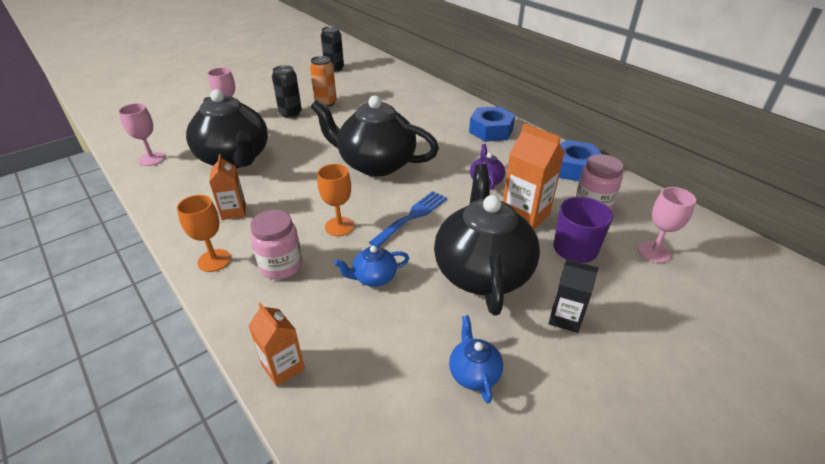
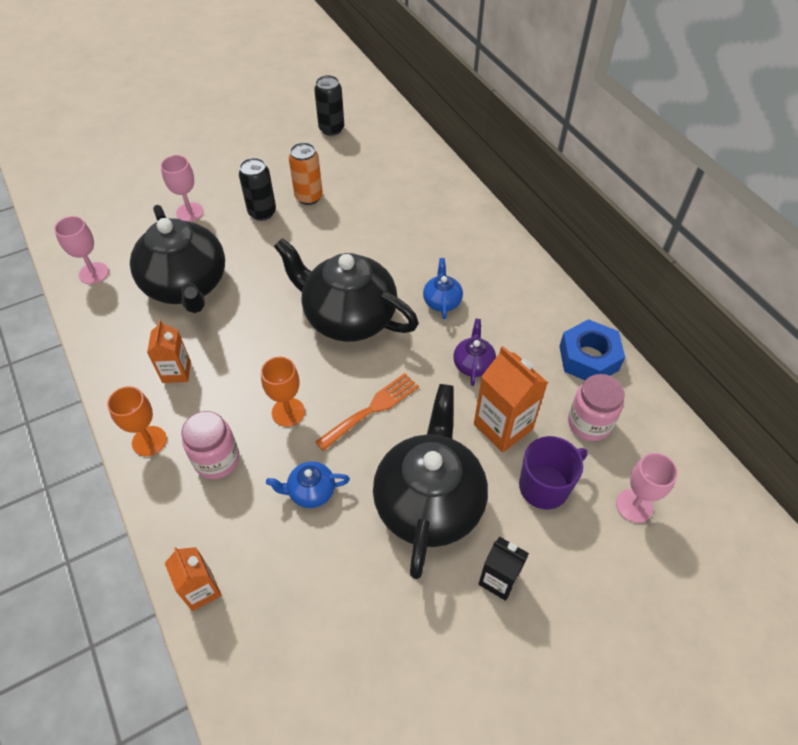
camera: 10 degrees right, 15 degrees up
blue fork [369,191,447,247] -> orange fork [315,373,419,451]
blue teapot [449,315,503,403] -> blue teapot moved to [423,258,463,319]
blue nut [469,106,515,142] -> none

